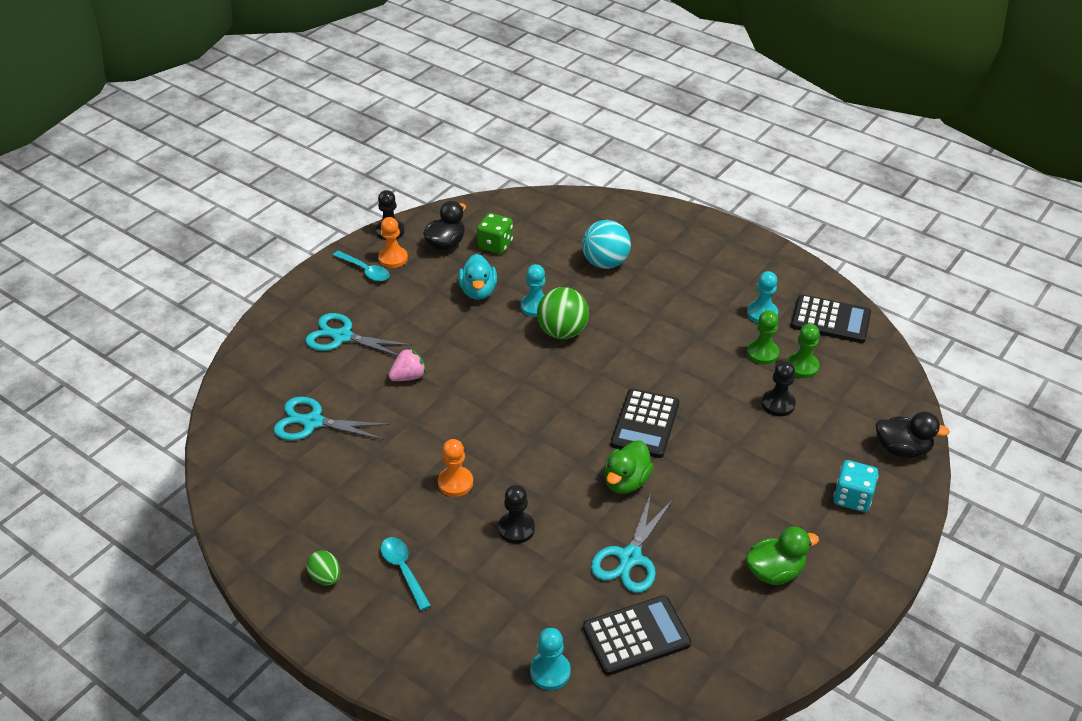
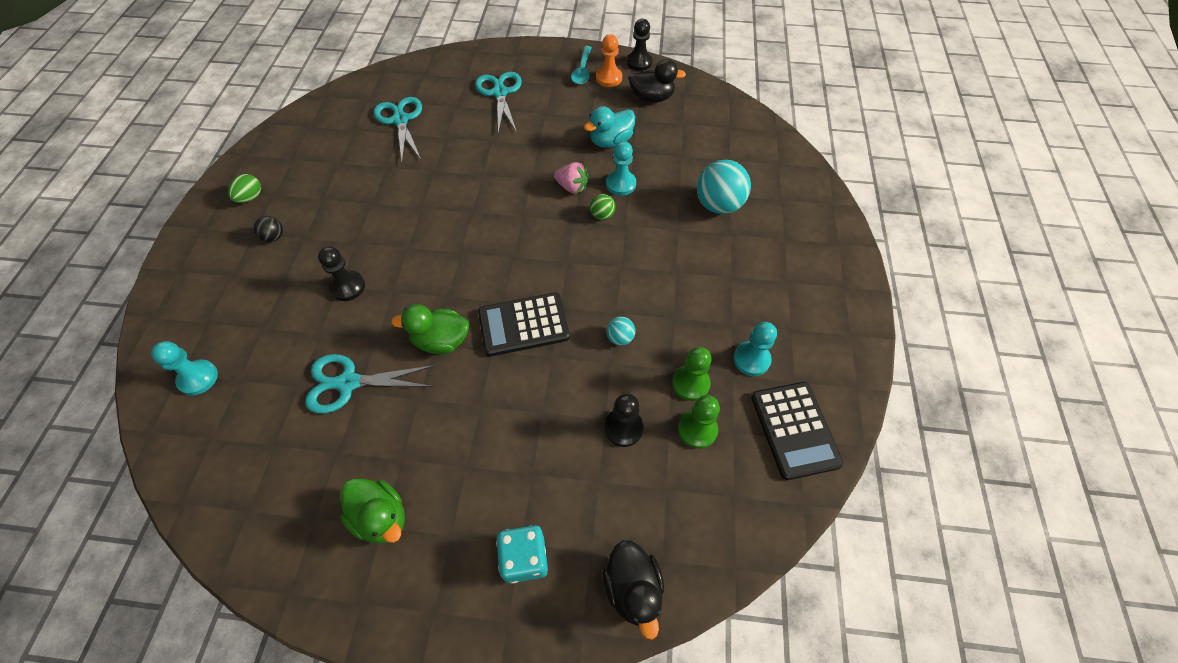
camera: 60 degrees right, 15 degrees up
turquoise spoon [381,537,431,610] -> black ball [253,216,283,242]
pink strawberry [389,347,426,381] -> pink strawberry moved to [554,162,589,194]
orange pawn [438,439,473,497] -> none
green dice [477,213,513,254] -> none
green ball [537,287,589,339] -> green ball [590,194,615,220], size x0.48
black calculator [583,595,691,675] -> none
none -> turquoise ball [606,316,635,346]

